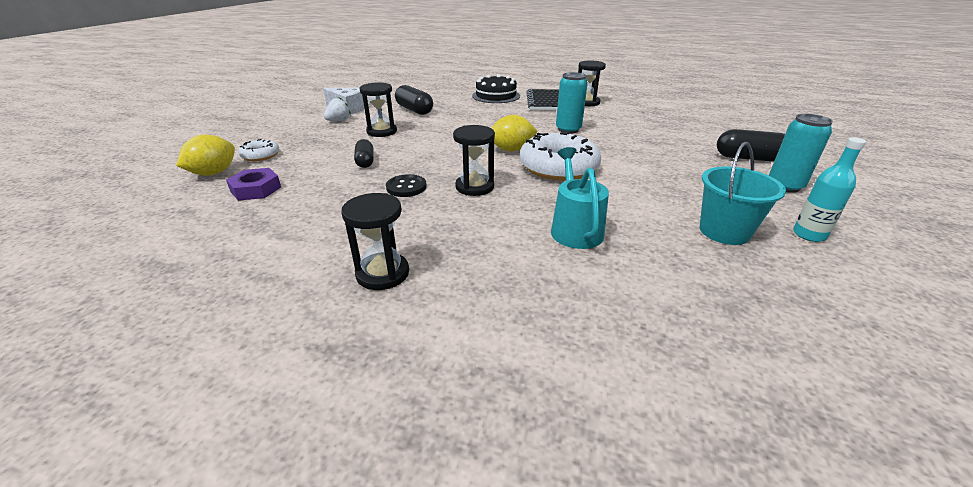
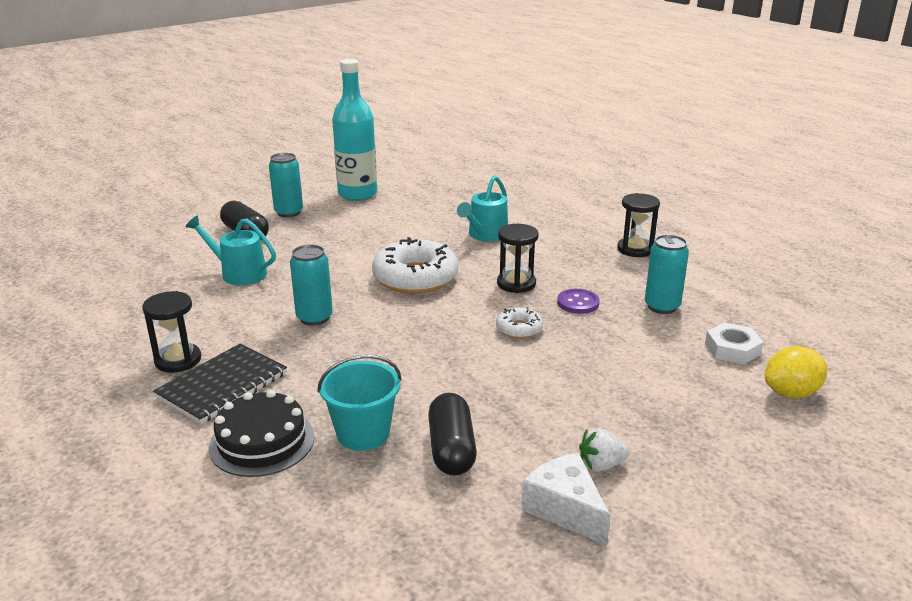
camera: 145 degrees left, 5 degrees down
purple nut [226,168,281,201] -> white nut [705,322,764,364]
white donut [239,139,280,161] -> white donut moved to [496,307,543,339]
black capsule [354,139,373,168] -> none
black hourglass [360,82,397,137] -> none
black button [386,174,427,197] -> purple button [557,289,599,314]
yellow lemon [492,115,538,151] -> none
turquoise bucket [700,142,786,245] -> turquoise bucket moved to [317,355,401,451]
turquoise bottle [793,137,866,242] -> turquoise bottle [332,59,377,201], size x1.96
none -> turquoise watering can [186,216,276,285]
none -> turquoise can [645,234,689,314]

